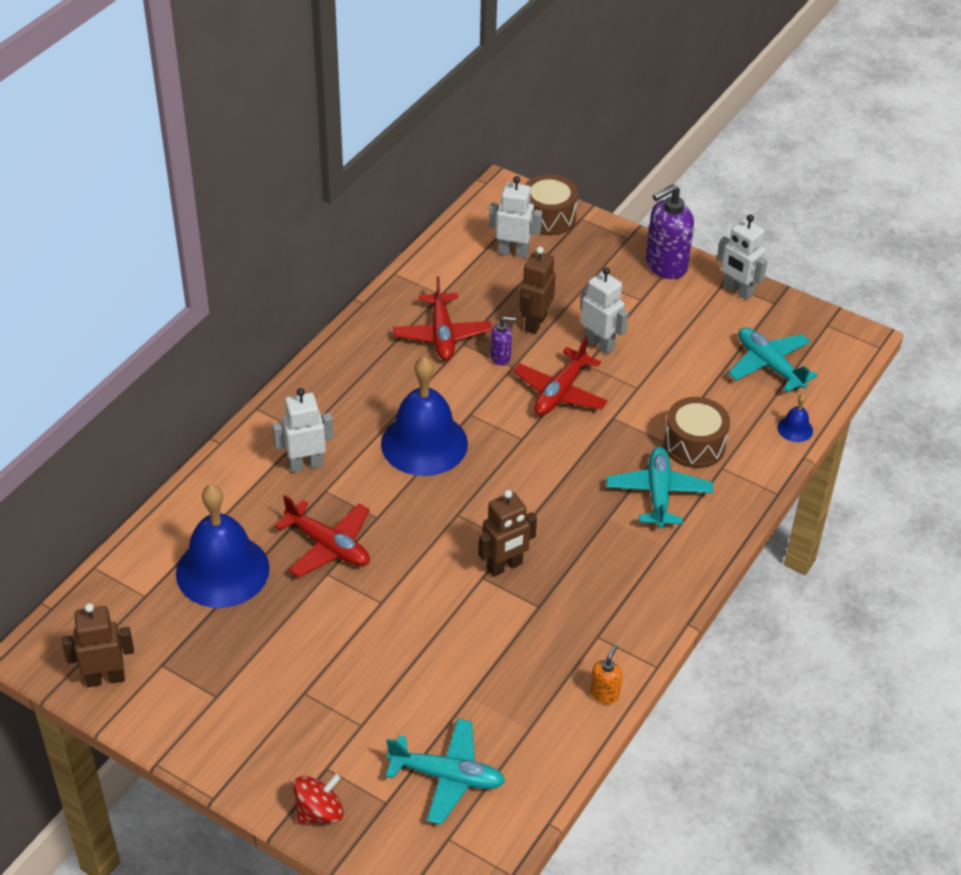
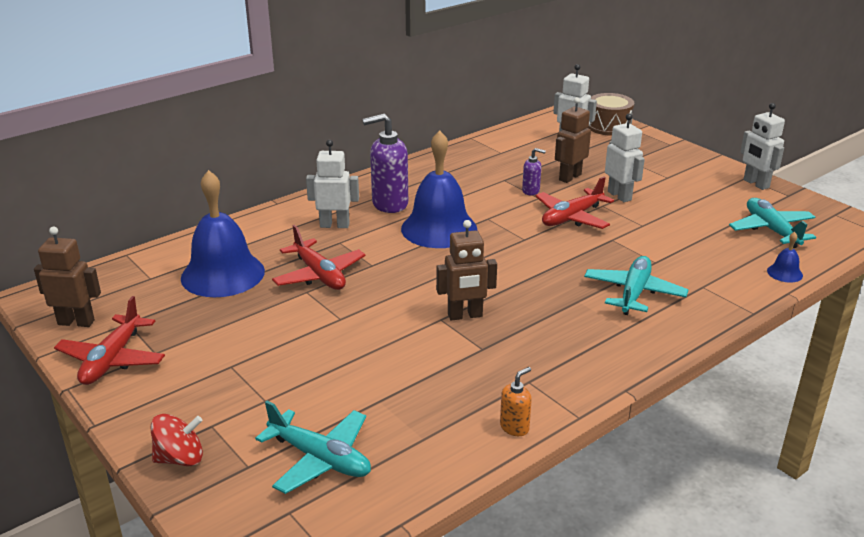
camera: 20 degrees right, 15 degrees down
red plane [393,276,492,360] -> red plane moved to [54,296,165,385]
purple soap dispenser [646,184,694,279] -> purple soap dispenser moved to [362,114,408,213]
brown drum [664,397,730,468] -> none

